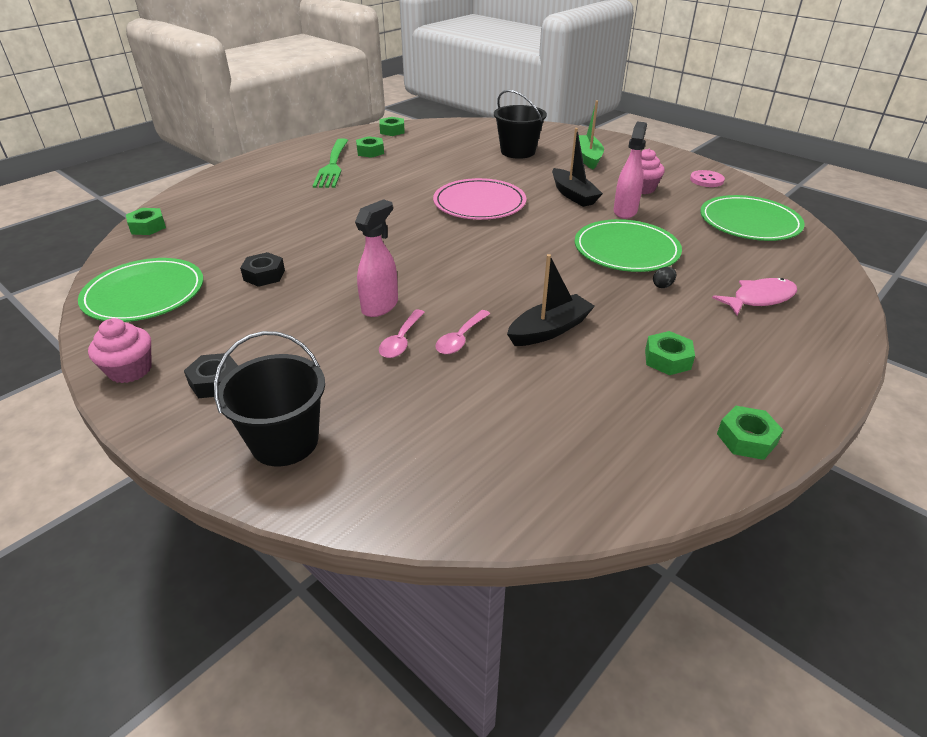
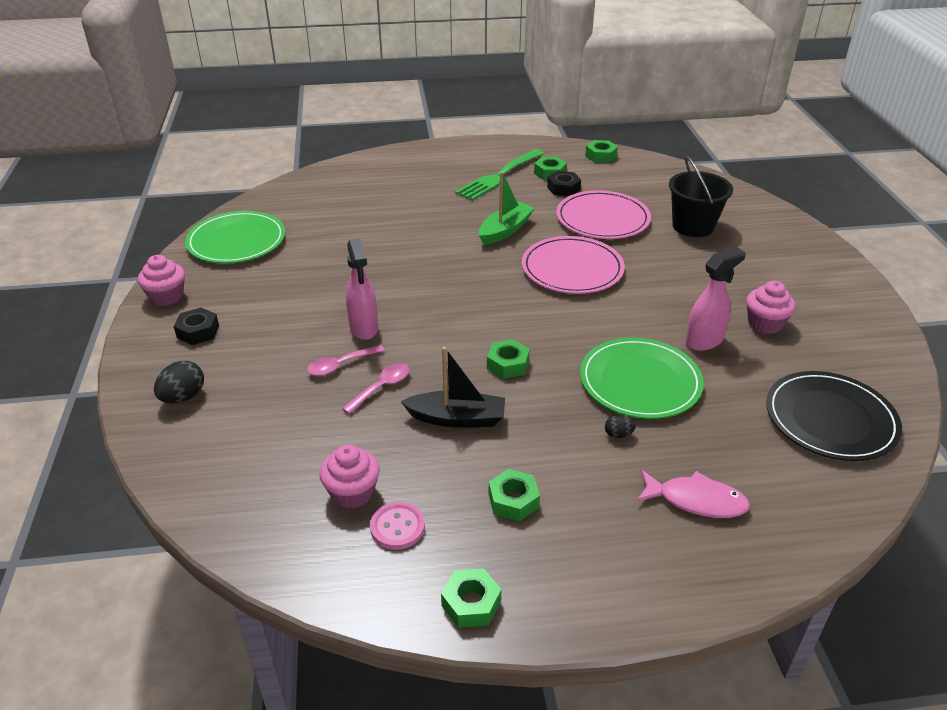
camera: 40 degrees right, 0 degrees up
green nut [126,208,166,235] -> green nut moved to [487,339,530,379]
black bucket [214,331,325,466] -> black egg [154,361,204,403]
black nut [240,252,285,287] -> black nut moved to [547,171,581,196]
pink spray bottle [355,199,398,317] -> pink spray bottle turned 90 degrees clockwise [346,238,378,340]
pink spoon [435,310,490,354] -> pink spoon turned 150 degrees clockwise [342,363,410,414]
black boat [552,128,603,207] -> none
green boat [579,100,604,169] -> green boat moved to [479,172,535,245]
pink button [690,170,725,187] -> pink button moved to [370,502,425,550]
green plate [700,195,805,241] -> black plate [766,371,902,461]
none -> pink cupcake [319,445,380,509]
none -> pink plate [556,190,651,239]

